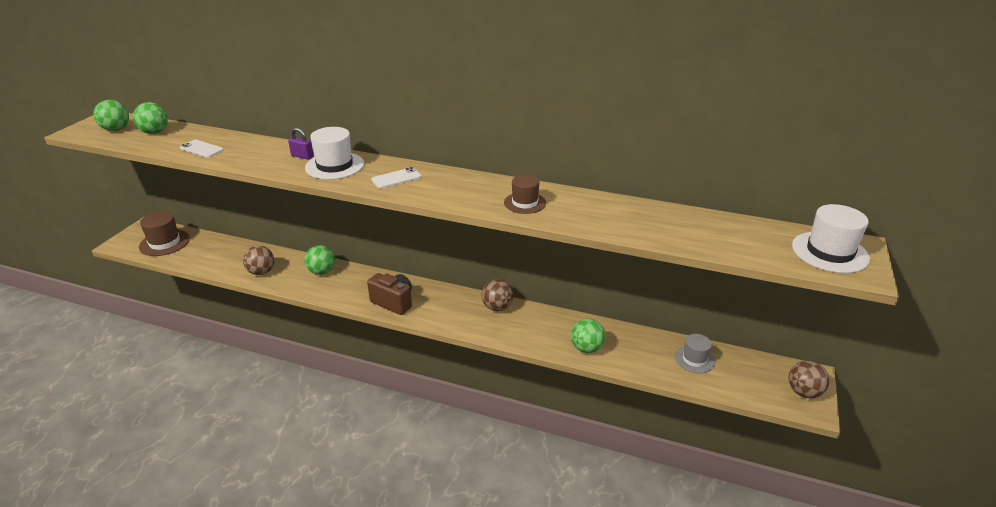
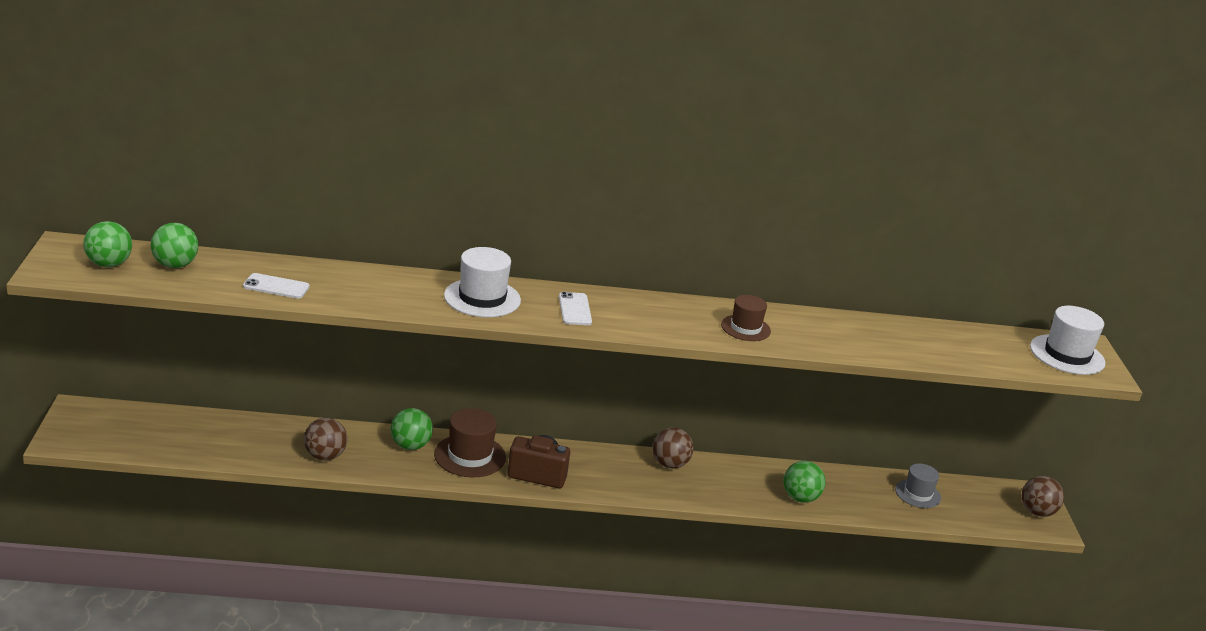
camera: 25 degrees left, 5 degrees down
brown hat [139,211,190,256] -> brown hat moved to [434,408,506,477]
purple padlock [288,128,314,160] -> none
white phone [371,167,422,188] -> white phone turned 45 degrees counterclockwise [559,292,592,325]

